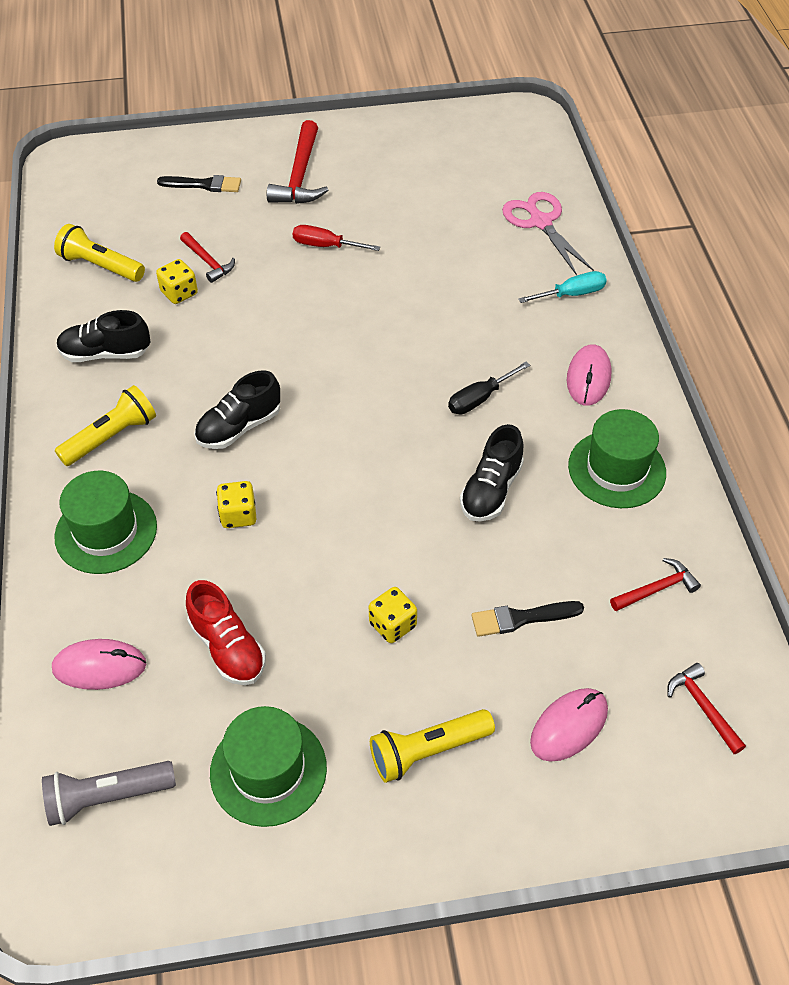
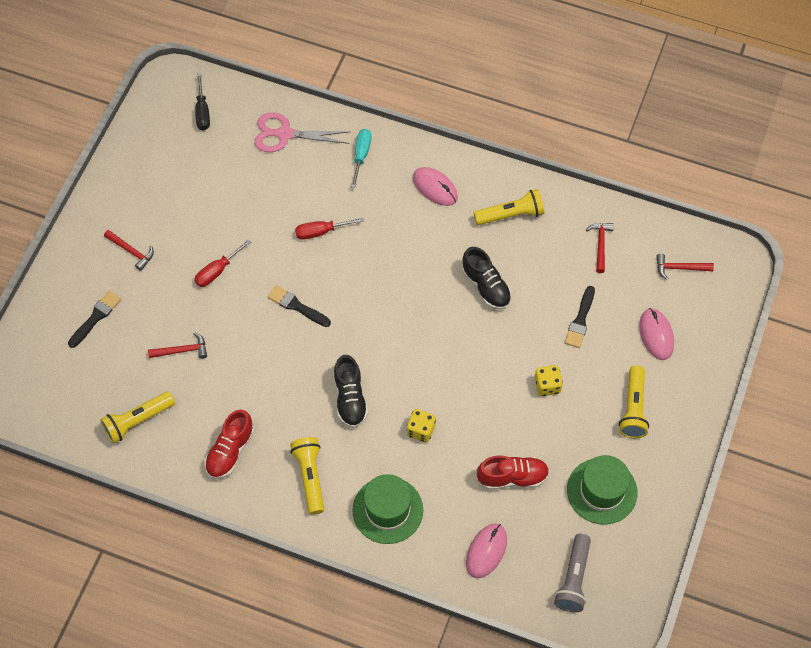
camera: 60 degrees left, 10 degrees up
black shoe [56,310,150,362] -> red shoe [205,409,254,479]
yellow dice [156,259,198,304] -> none
red hammer [267,120,328,204] -> red hammer [104,230,154,271], size x0.57
black screwdriver [448,362,530,414] -> black screwdriver moved to [195,73,210,130]
green hat [568,409,666,508] -> yellow flashlight [474,189,544,225]
none -> black brush [268,285,331,327]
none -> red screwdriver [295,217,364,240]

